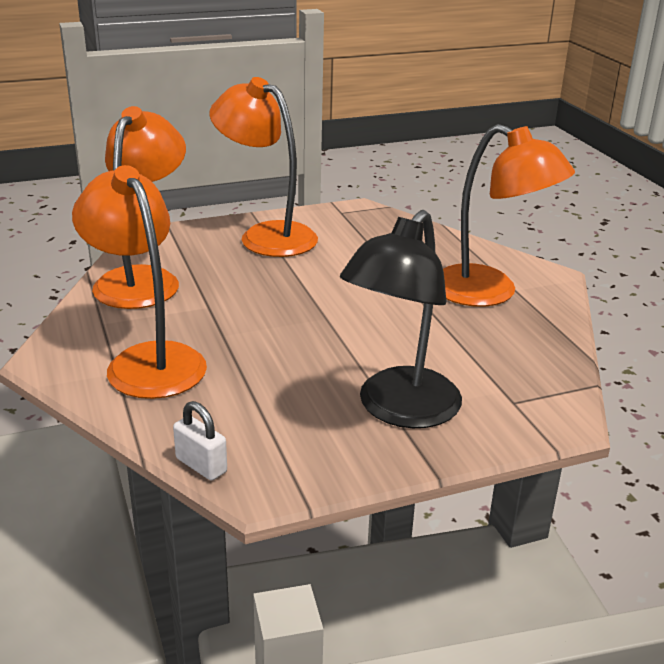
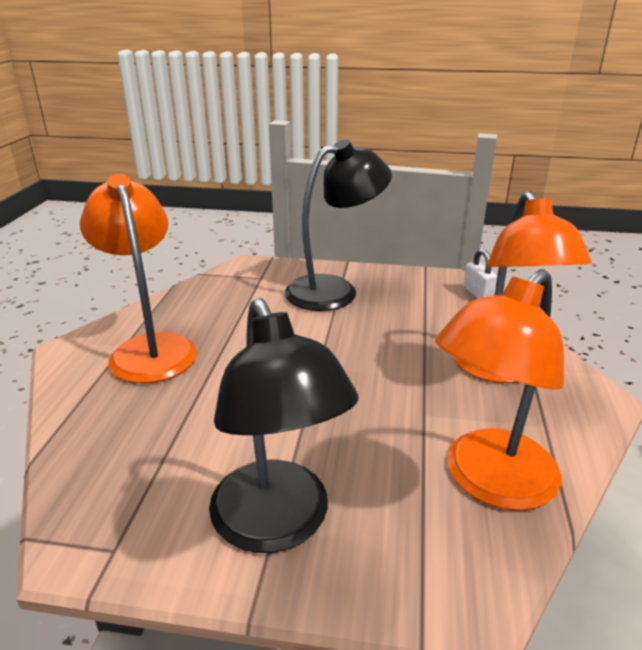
camera: 150 degrees left, 0 degrees up
orange lamp [209,77,318,257] -> black lamp [209,298,359,553]

